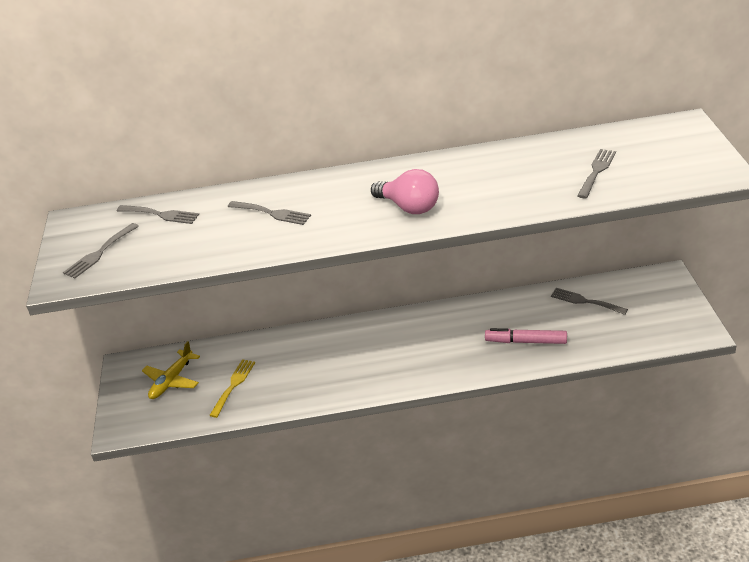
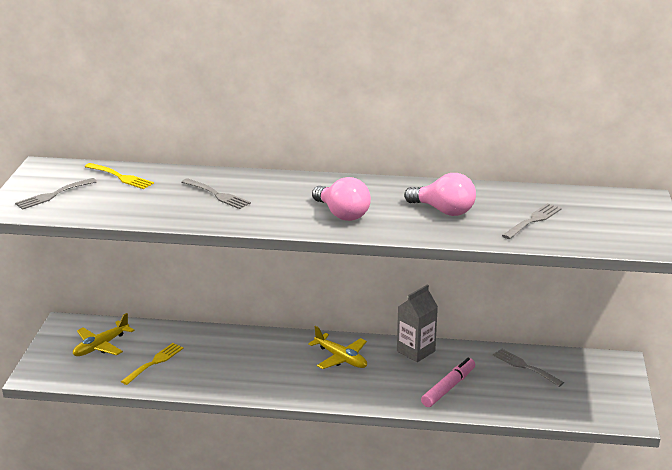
camera: 10 degrees right, 10 degrees down
grey fork [117,205,199,224] -> yellow fork [85,163,154,189]
pink marker [485,328,567,344] -> pink marker turned 105 degrees clockwise [421,358,475,407]
none -> yellow plane [308,326,367,369]
none -> grey carton [397,285,438,362]
none -> pink light bulb [404,173,476,216]

